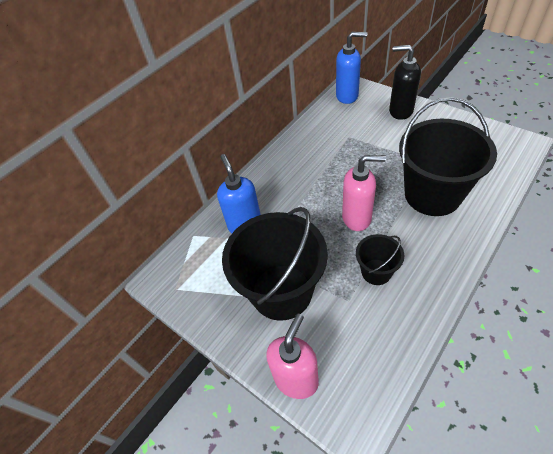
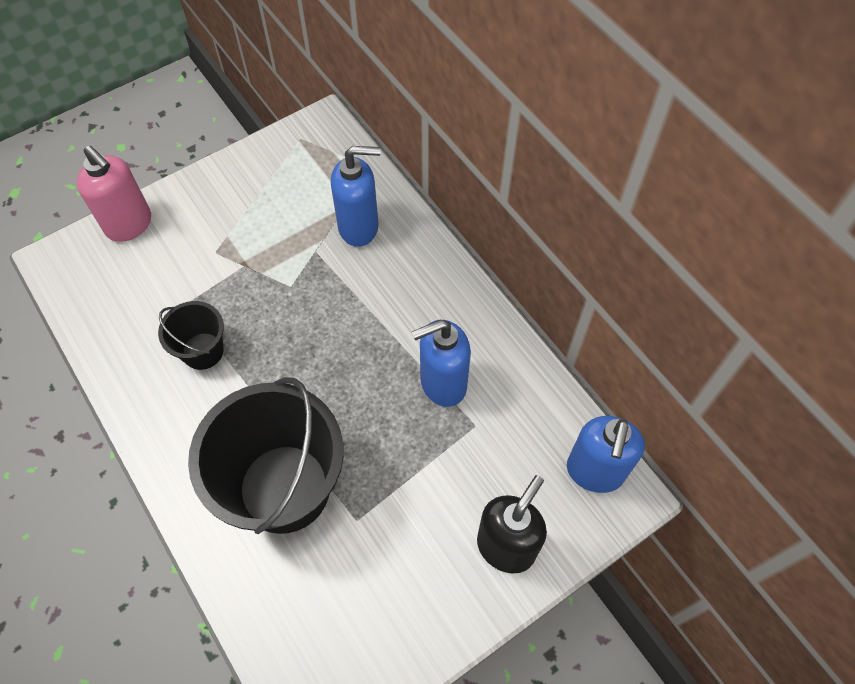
camera: 100 degrees right, 10 degrees up
black bucket [222,207,328,321] -> none
pink soap dispenser [342,155,386,231] -> none
none -> blue soap dispenser [412,319,471,407]

